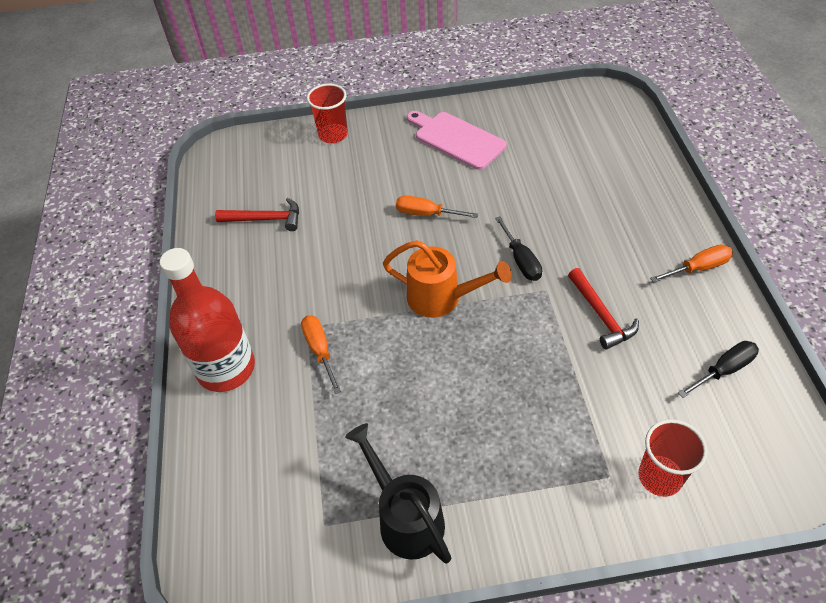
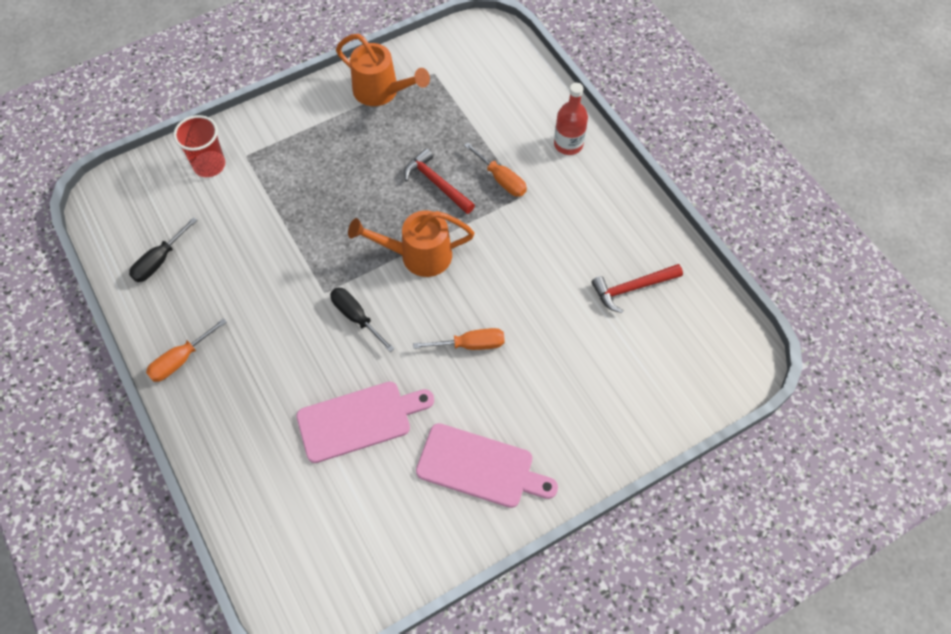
camera: 155 degrees right, 10 degrees up
red bottle [160,248,255,392] -> red bottle [554,83,588,155], size x0.59
red cup [307,83,348,143] -> none
black watering can [345,423,451,564] -> orange watering can [336,34,430,106]
red hammer [568,268,639,350] -> red hammer moved to [404,149,475,214]
none -> pink cutting board [296,382,434,463]

